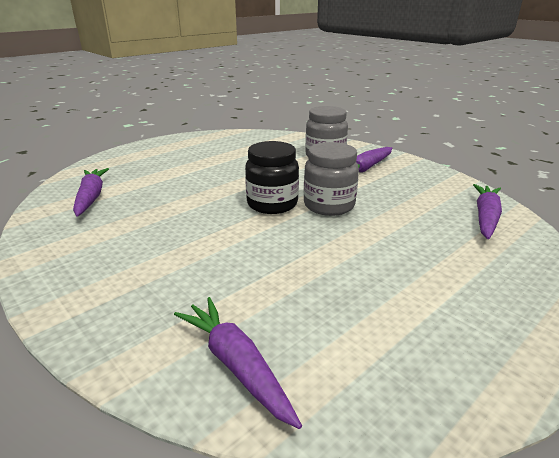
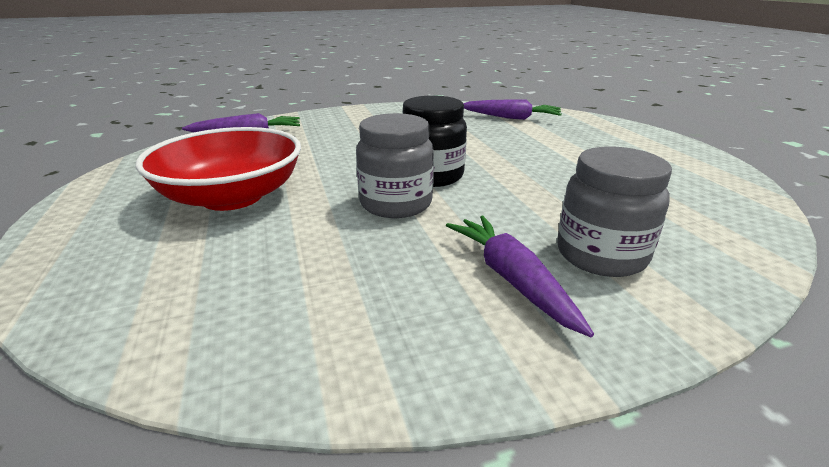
camera: 115 degrees right, 0 degrees up
purple carrot [473,184,502,239] -> none
none -> red bowl [135,127,301,211]

